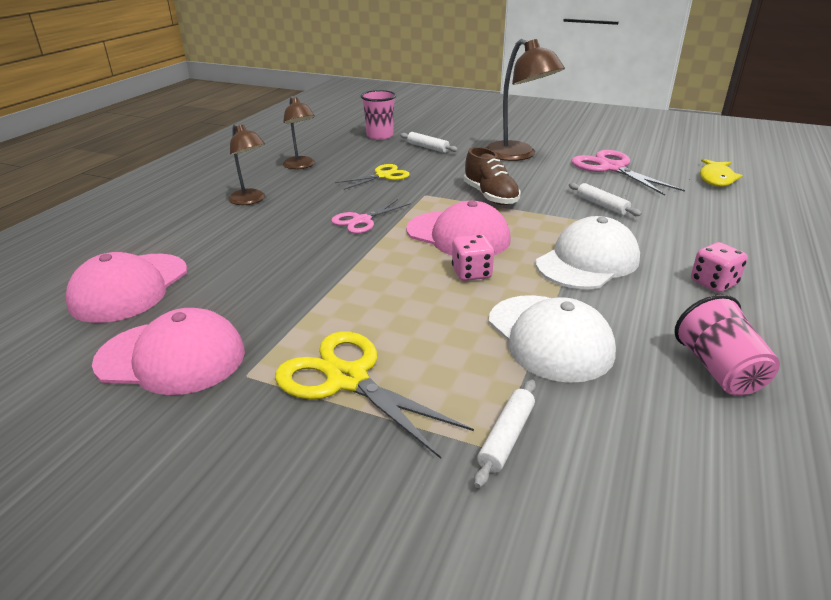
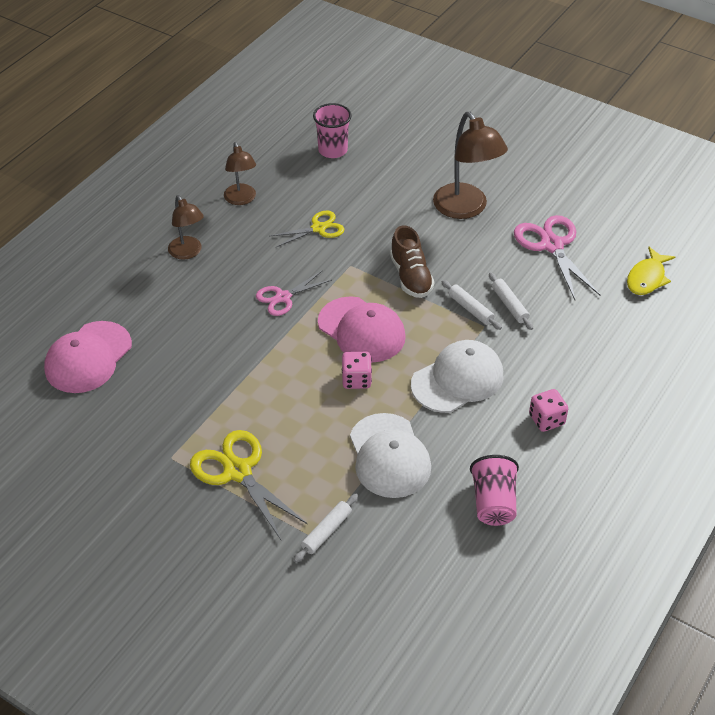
camera: 10 degrees right, 15 degrees up
pink cap [92,308,245,395] -> none
white rolling pin [400,132,458,153] -> white rolling pin moved to [441,280,502,330]

